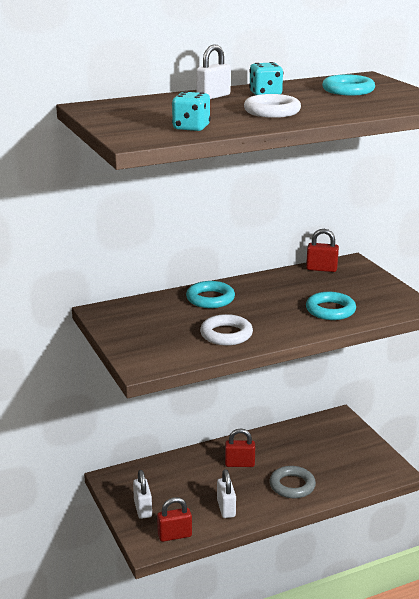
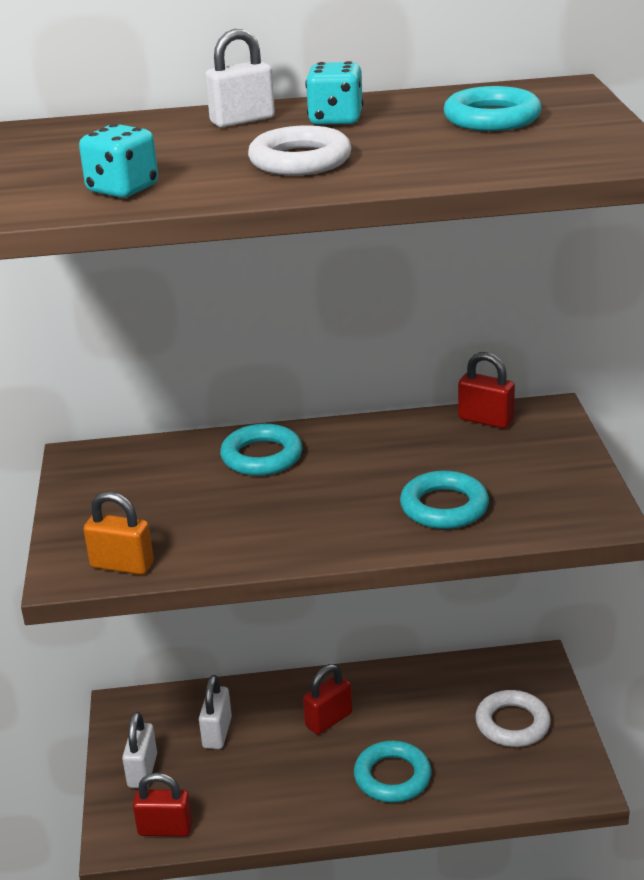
camera: 20 degrees right, 5 degrees up
white ring [200,314,253,346] -> white ring moved to [475,690,551,747]
white padlock [217,469,236,518] -> white padlock moved to [199,675,232,749]
red padlock [225,428,255,467] -> red padlock turned 60 degrees counterclockwise [303,664,352,735]
grey ring [270,466,316,498] -> turquoise ring [354,741,432,802]
none -> orange padlock [83,491,154,575]

